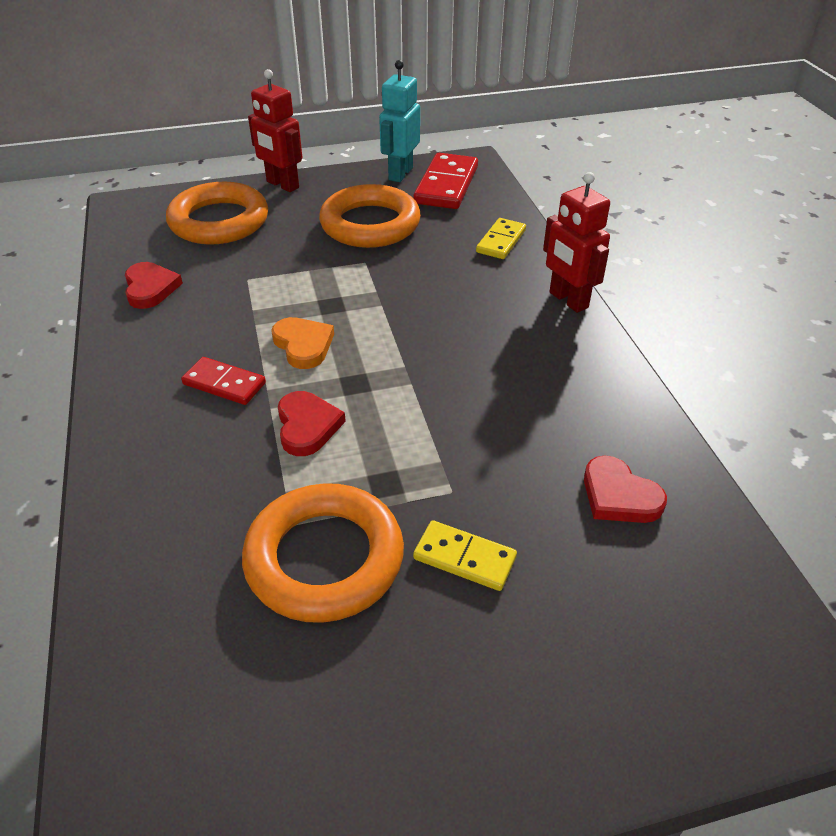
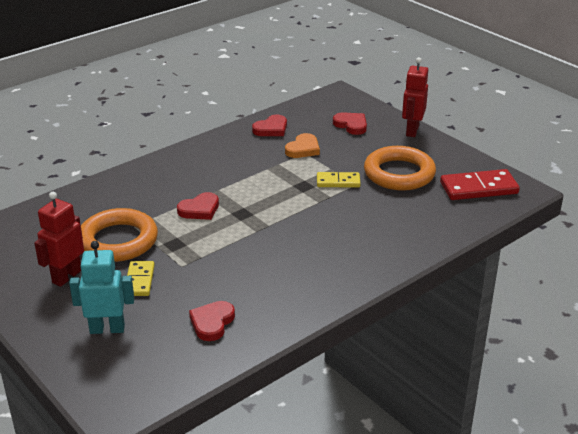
camera: 65 degrees right, 10 degrees down
orange ring [166,182,268,245] -> red heart [333,112,367,135]
red domino [181,357,266,405] -> none
orange heart [271,317,334,369] -> orange heart moved to [285,133,320,158]
turquoise robot [379,60,420,182] -> turquoise robot moved to [69,241,134,334]
yellow domino [476,218,526,259] -> yellow domino moved to [317,172,361,188]
red robot [543,172,610,313] -> red robot moved to [34,192,84,287]

